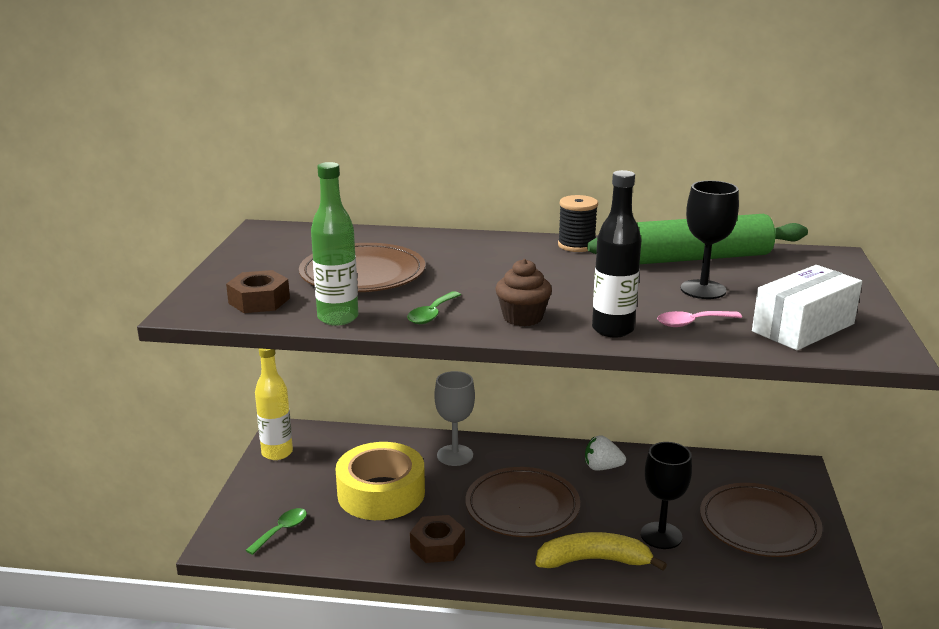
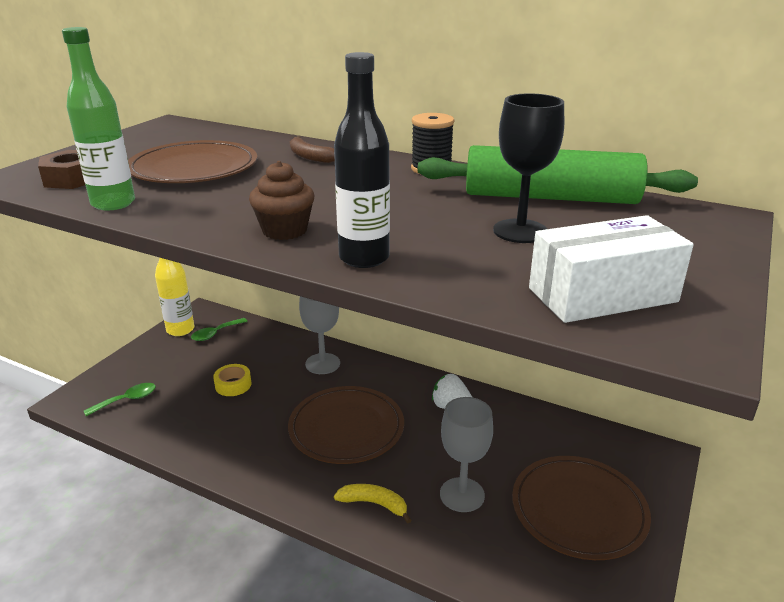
camera: 20 degrees right, 5 degrees up
yellow tape [336,442,425,520] -> yellow tape [213,364,252,396], size x0.43
green spoon [407,291,461,324] -> green spoon moved to [191,318,248,341]
brown nut [410,515,465,563] -> none
yellow banana [536,532,667,571] -> yellow banana [334,484,412,523], size x0.60
black goblet [641,442,692,549] -> grey goblet [440,397,493,512]
pink spoon [657,311,742,327] -> none
none -> brown banana [290,136,335,163]

